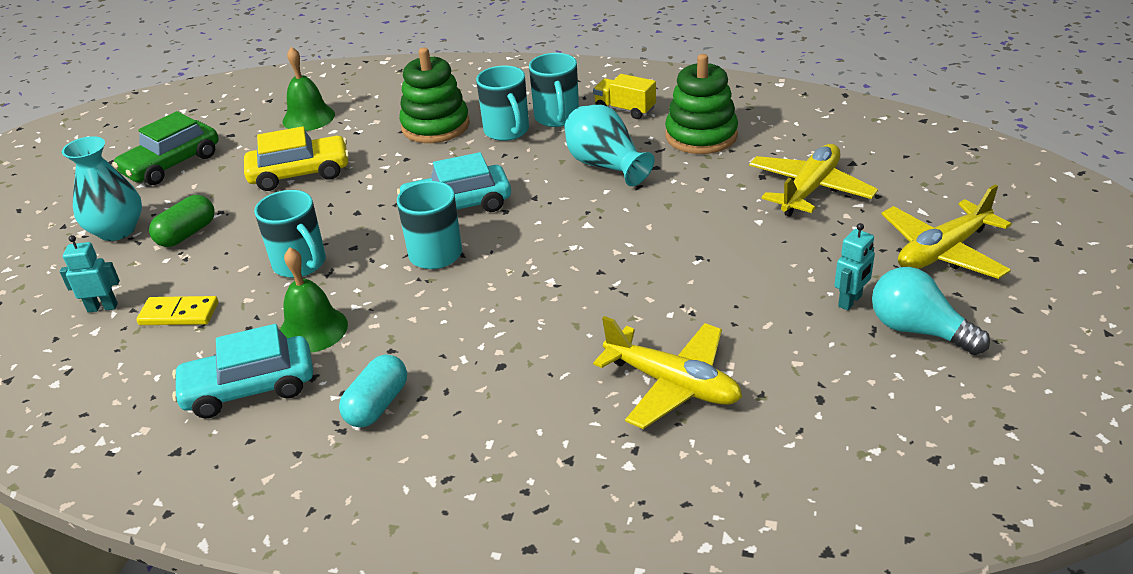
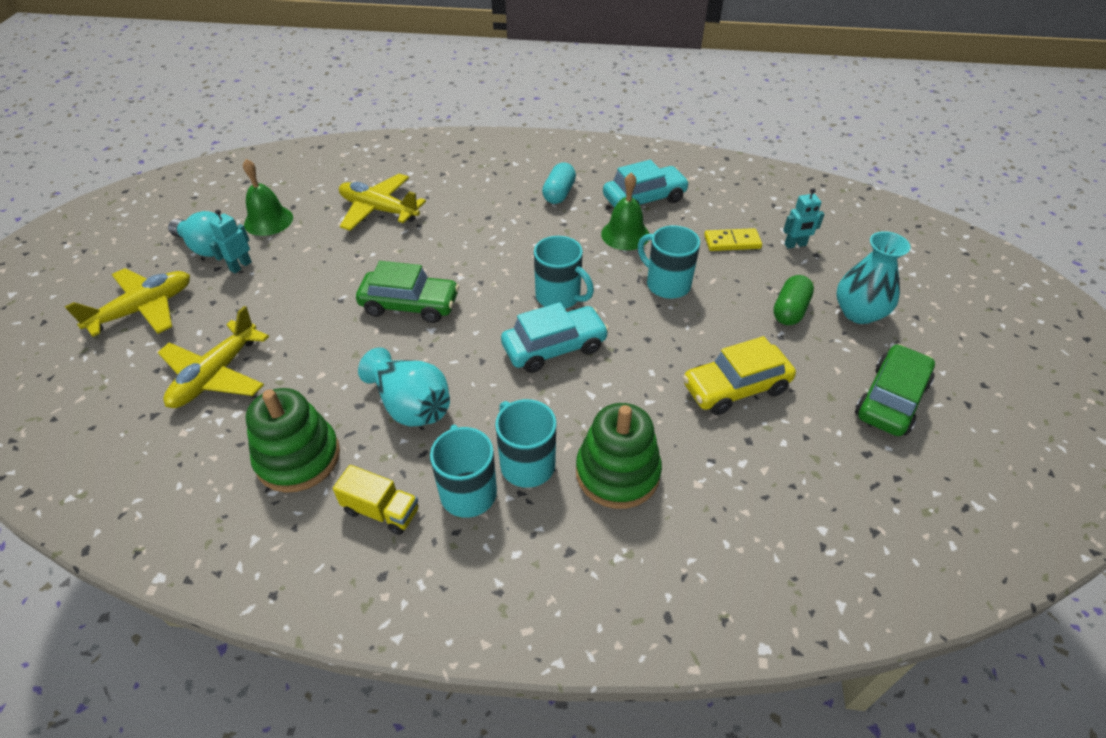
camera: 170 degrees right, 10 degrees up
green bell [283,47,335,131] -> green bell moved to [243,159,293,236]
none -> green car [356,261,459,323]

